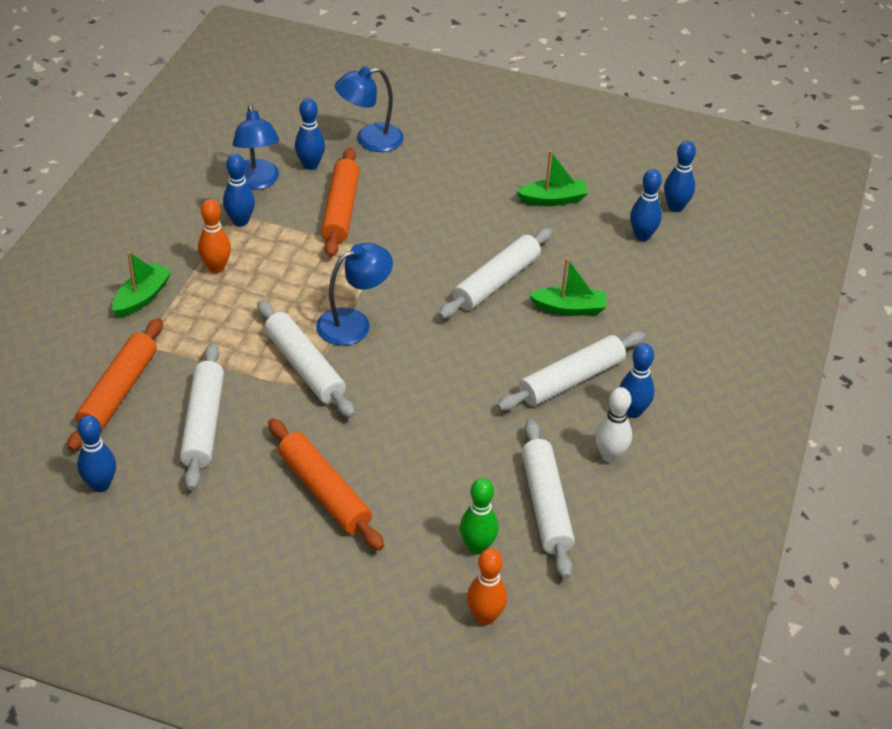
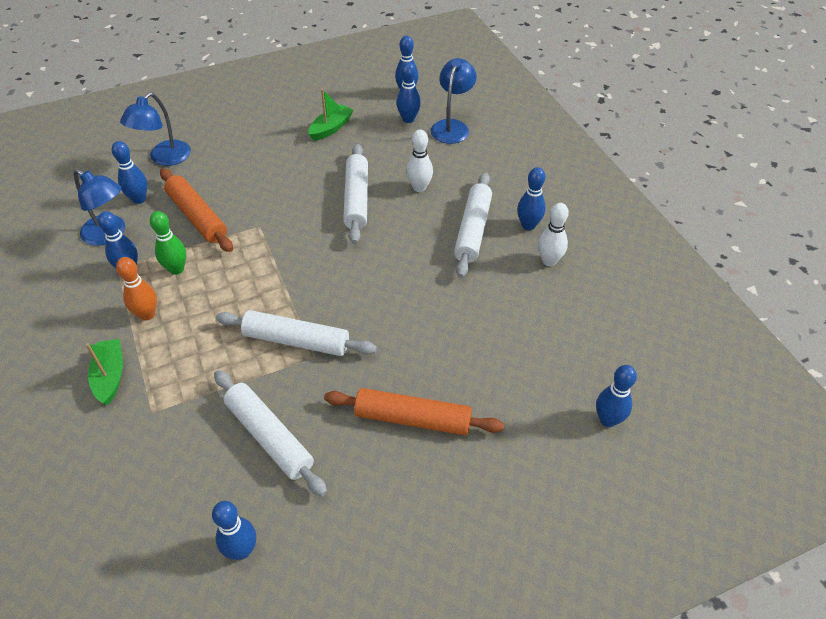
camera: 40 degrees left, 5 degrees up
orange rolling pin [67,318,163,451] -> none
blue lamp [316,243,393,346] -> blue lamp moved to [431,58,477,144]
green bowling pin [460,478,499,554] -> green bowling pin moved to [150,211,186,275]
orange bowling pin [467,548,507,625] -> blue bowling pin [596,365,637,427]
white rolling pin [522,419,575,579] -> none
green boat [529,258,606,316] -> white bowling pin [406,130,433,192]

